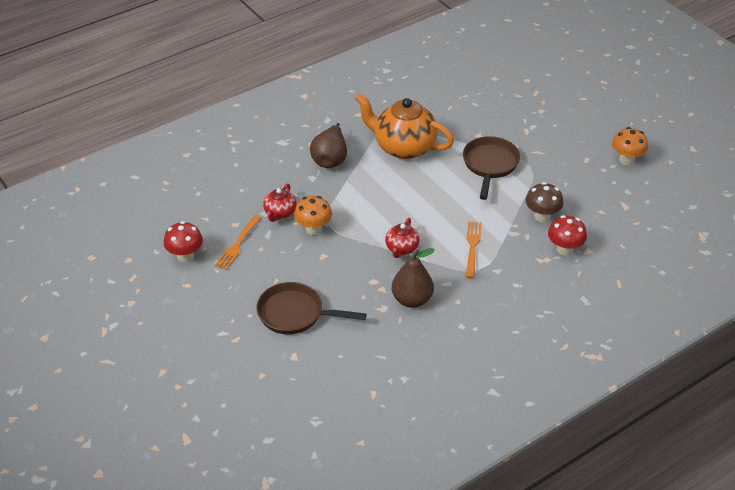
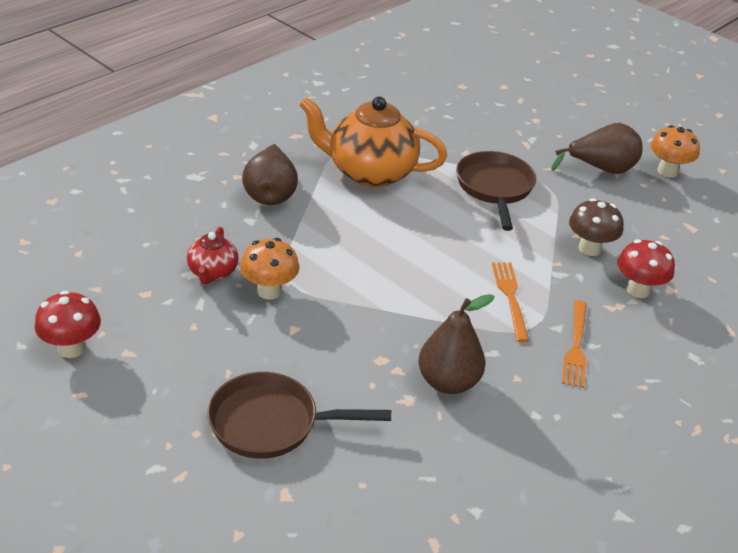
camera: 15 degrees left, 5 degrees down
orange fork [215,215,262,270] -> orange fork moved to [562,300,587,388]
red teapot [385,218,420,258] -> none
none -> brown pear [551,123,643,174]

